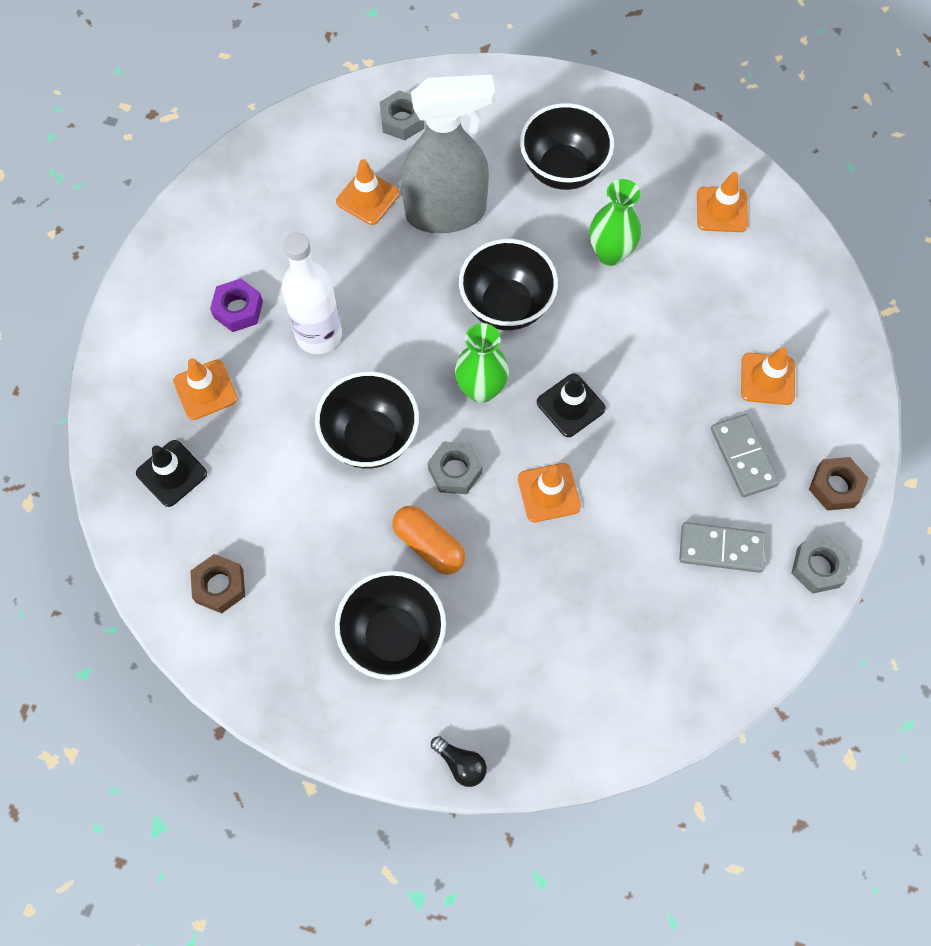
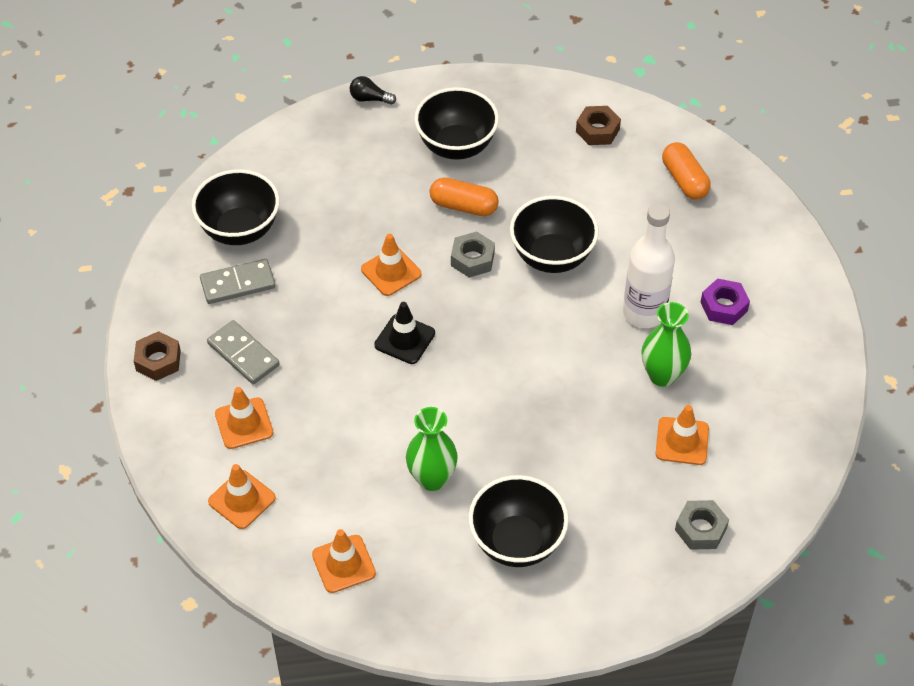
camera: 155 degrees right, 15 degrees down
black traffic cone [136,440,207,507] -> orange capsule [662,142,711,199]
orange traffic cone [173,358,238,420] -> orange traffic cone moved to [208,464,276,529]
grey spray bottle [401,75,495,233] -> none
green vase [455,323,509,403] -> green vase moved to [641,302,691,387]
black bowl [459,239,558,330] -> black bowl moved to [192,169,280,245]
grey nut [791,536,851,594] -> none

